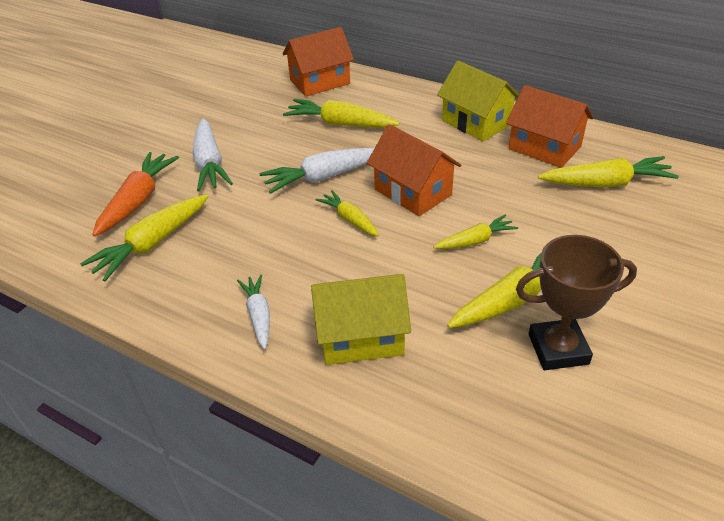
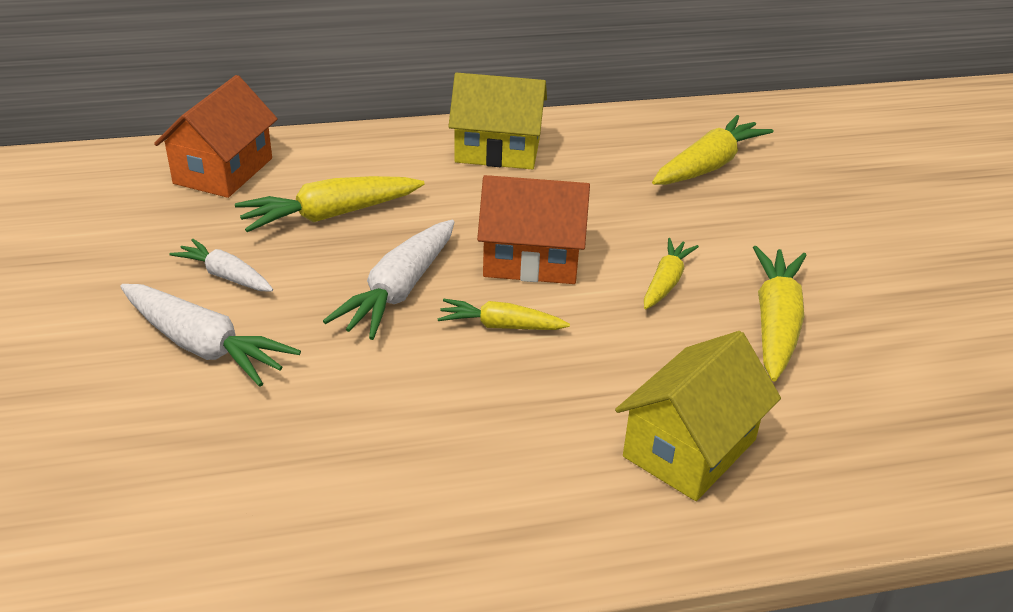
camera: 45 degrees left, 5 degrees down
yellow carrot [80,194,208,282] -> none
orange carrot [92,152,179,236] -> none
white carrot [237,274,270,349] -> white carrot moved to [169,239,273,292]
orange house [506,85,593,168] -> none
brown trophy [516,235,637,370] -> none

